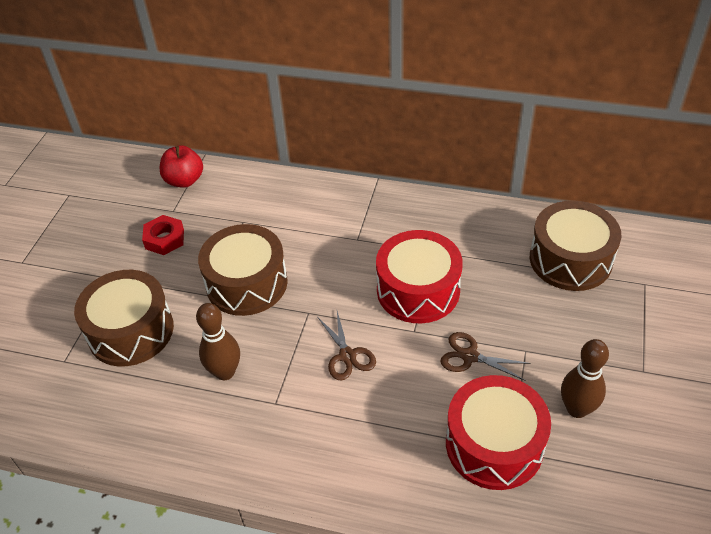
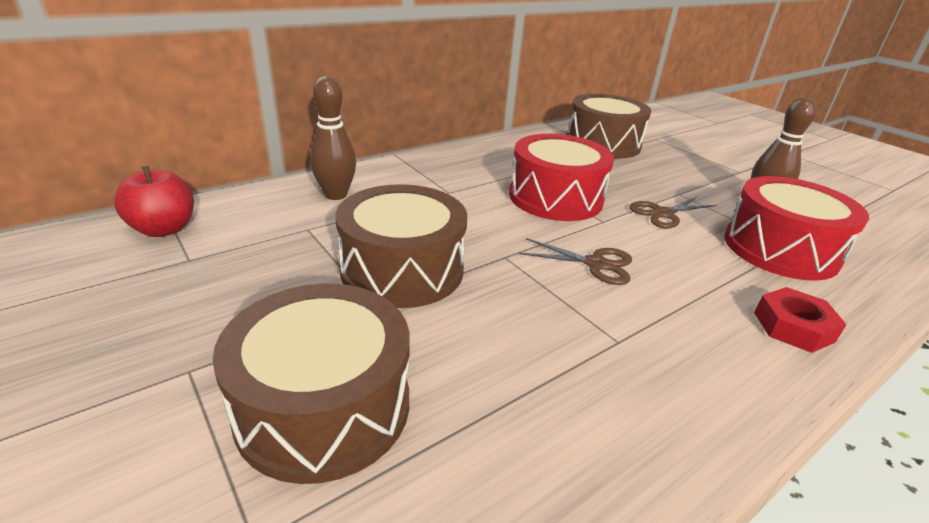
camera: 55 degrees left, 15 degrees down
red nut [142,215,184,255] -> red nut moved to [754,287,847,353]
brown bowling pin [196,303,240,380] -> brown bowling pin moved to [310,76,356,200]

